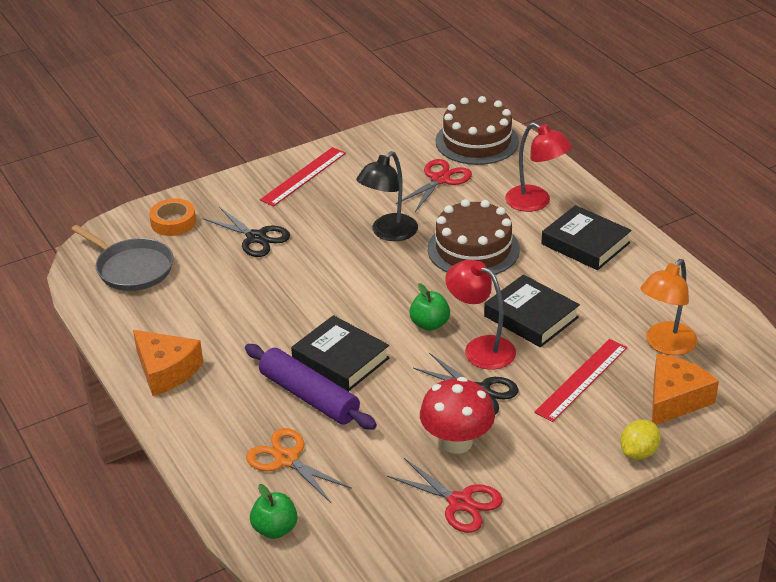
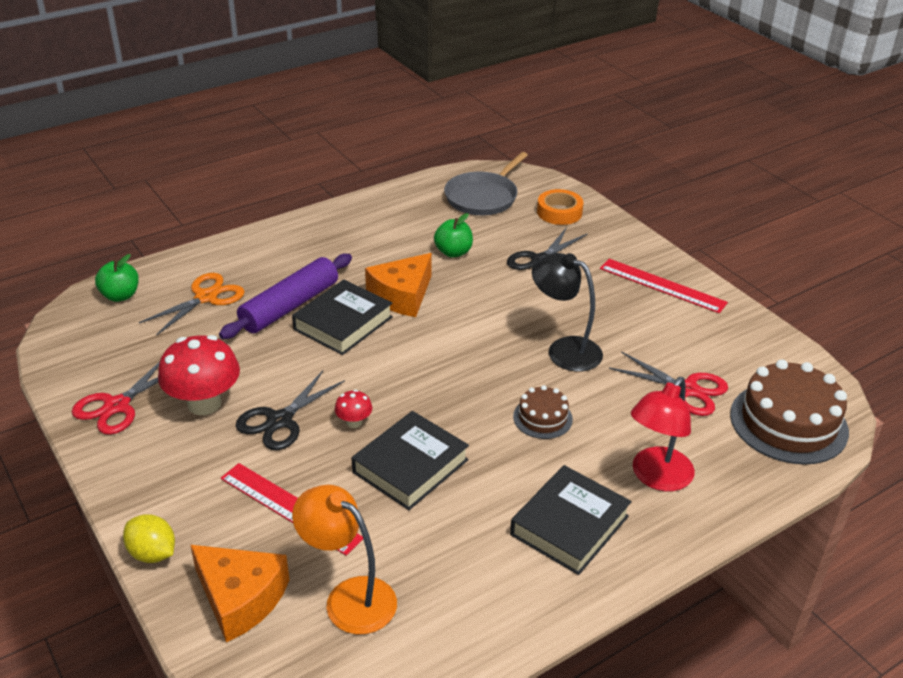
camera: 85 degrees right, 0 degrees up
orange cheese [133,330,203,396] -> orange cheese moved to [365,253,432,317]
green apple [409,283,450,331] -> green apple moved to [434,213,473,258]
brown cake [428,199,520,275] -> brown cake [513,385,573,439], size x0.52
red lamp [445,260,516,370] -> red mushroom [335,390,372,428]

